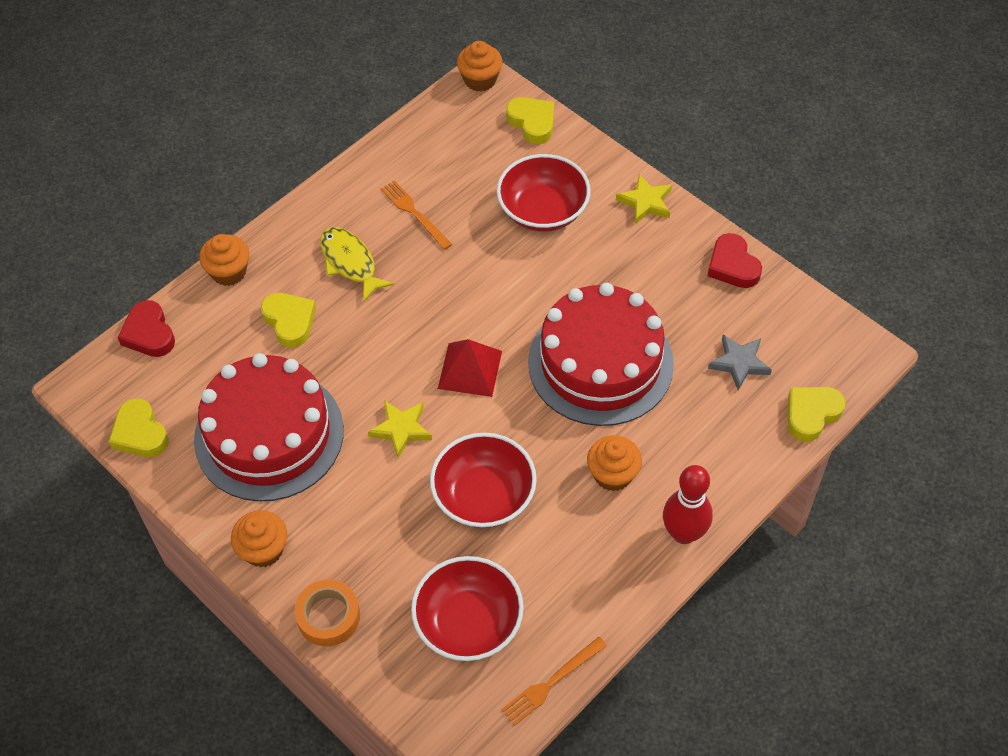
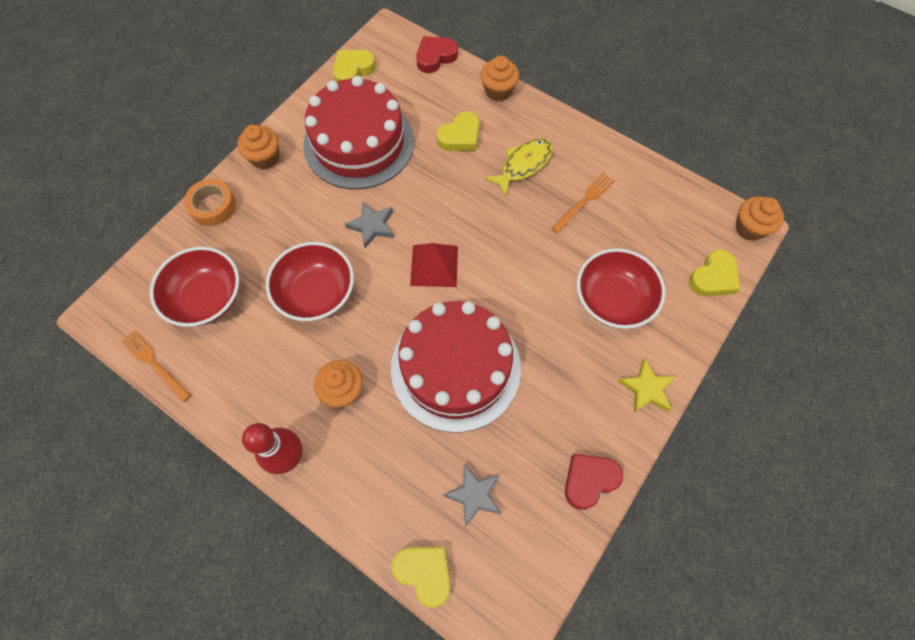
camera: 80 degrees right, 10 degrees up
yellow star [368,401,432,458] -> grey star [345,201,394,248]

